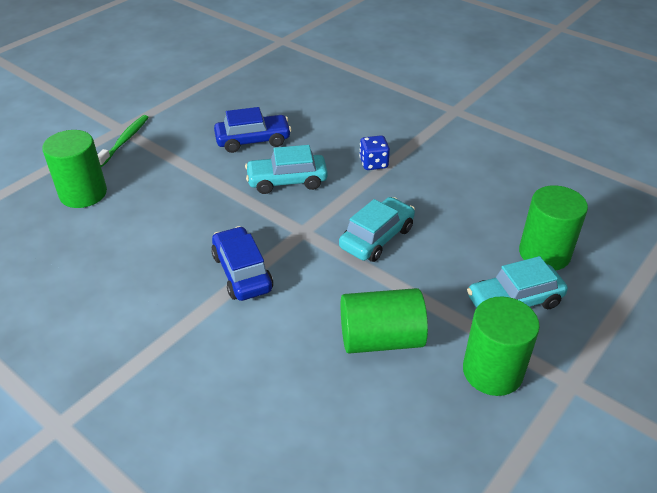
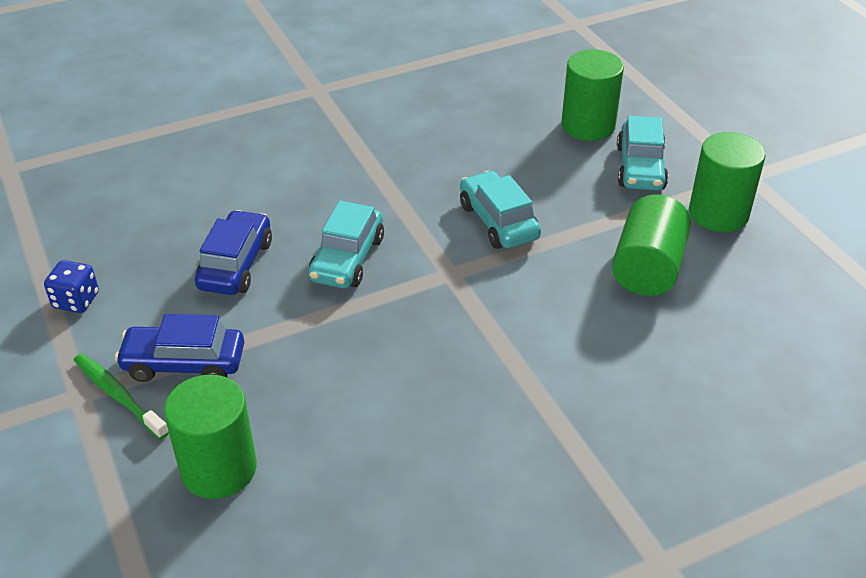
camera: 65 degrees left, 0 degrees up
blue car [211,226,273,301] -> blue car moved to [115,314,244,382]
blue dice [359,135,390,170] -> blue dice moved to [44,260,99,313]

